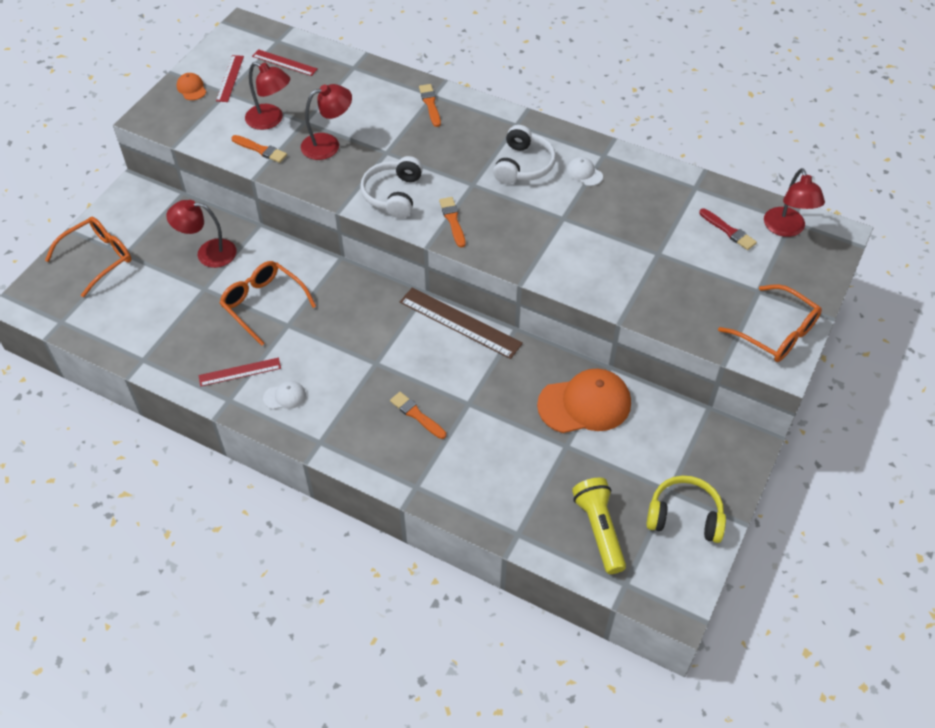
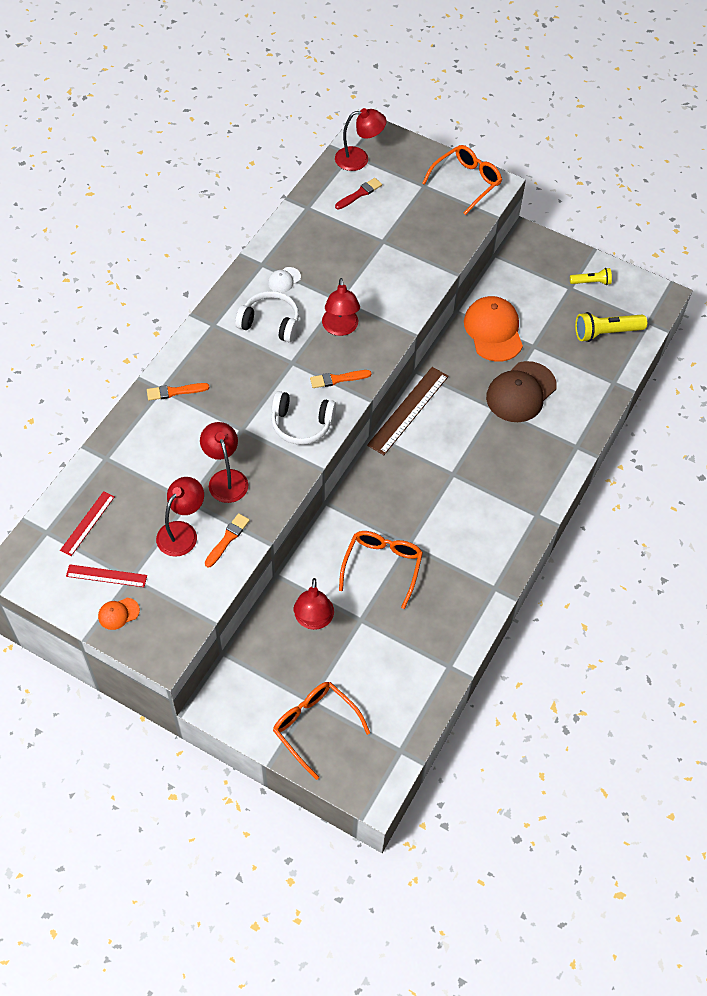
camera: 90 degrees left, 5 degrees up
red ruler [199,358,281,387] -> none
orange glasses [220,261,316,346] -> orange glasses turned 150 degrees clockwise [339,531,423,609]
white cap [263,381,306,409] -> none
orange brush [390,392,446,439] -> none
yellow headphones [646,476,726,543] -> yellow flashlight [570,268,612,285]
none -> red lamp [322,278,360,336]
none -> brown cap [486,361,557,422]

